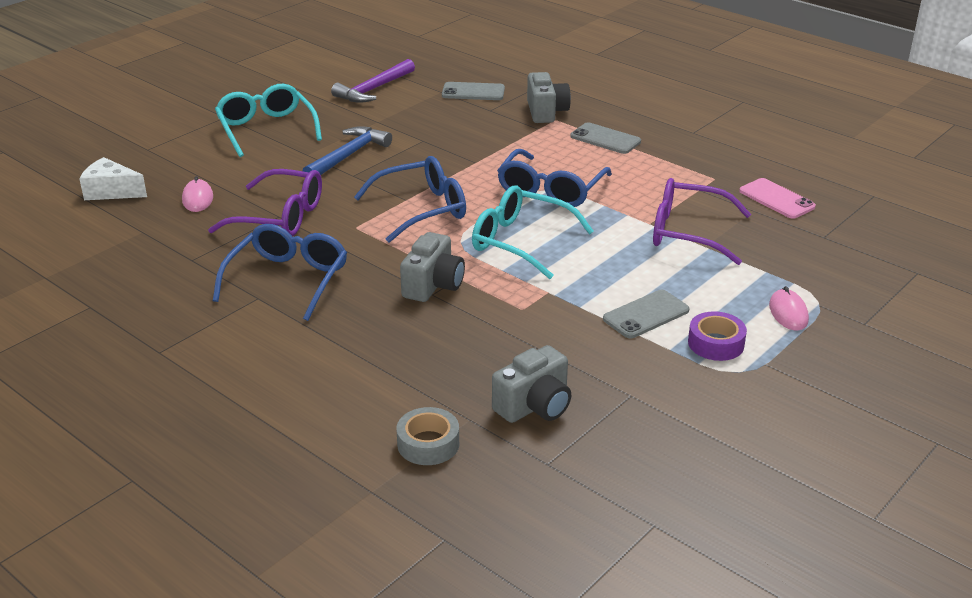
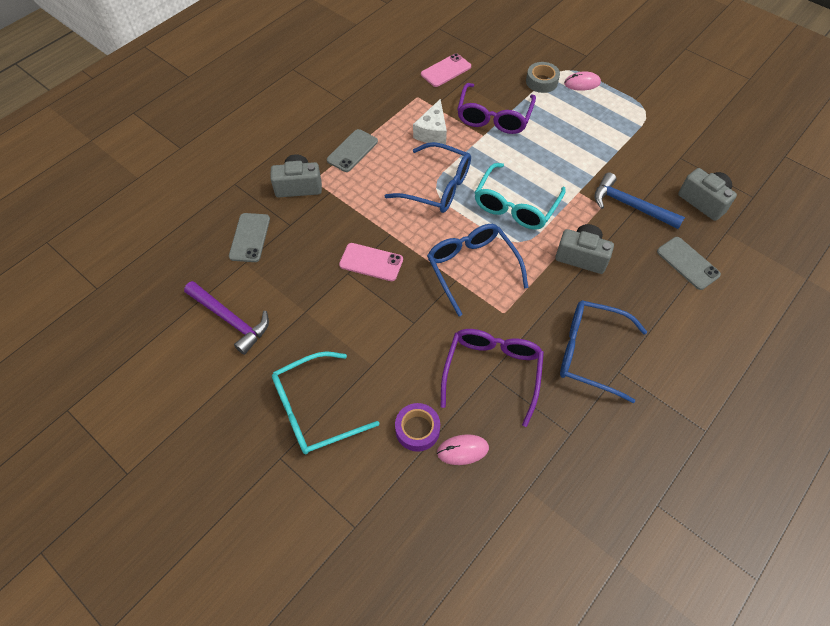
camera: 90 degrees left, 25 degrees up
white cheese [79,157,147,200] -> white cheese moved to [413,99,447,144]
blue hammer [303,126,392,175] -> blue hammer moved to [594,172,685,229]
grey tape [397,407,459,465] -> grey tape moved to [526,62,560,93]
grey phone [603,290,690,338] -> grey phone moved to [657,237,721,290]
purple tape [688,311,747,361] -> purple tape moved to [395,403,440,452]
none -> pink phone [339,243,403,281]

